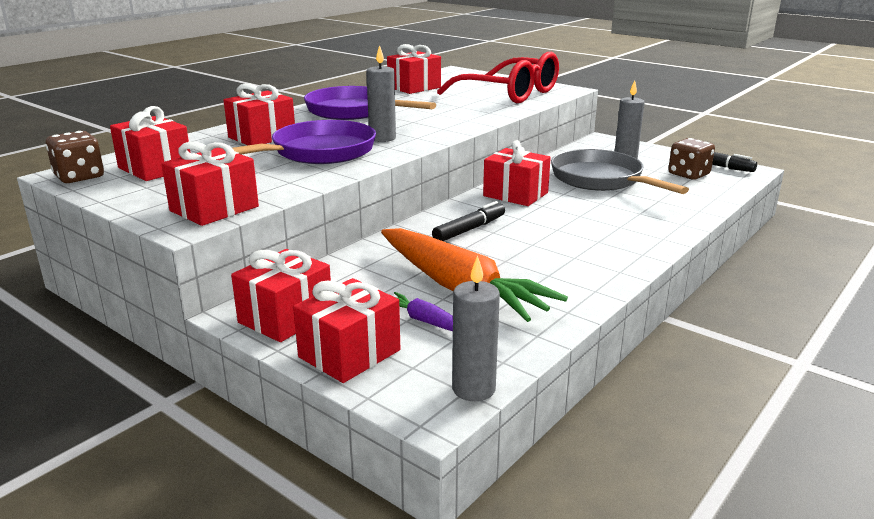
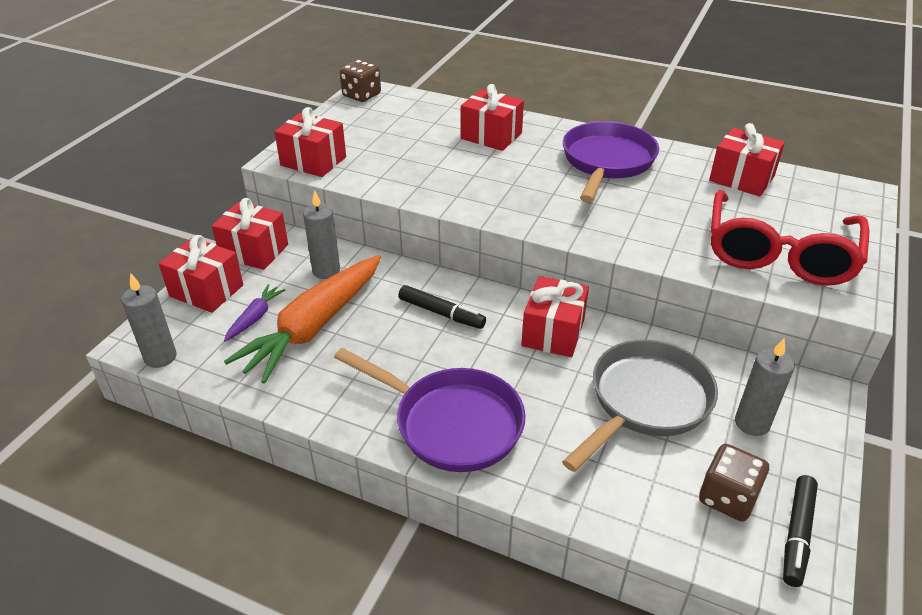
camera: 75 degrees right, 15 degrees up
red gift [110,106,190,181] -> none
purple pan [232,120,376,164] -> purple pan moved to [334,348,525,472]
grey candle [366,45,396,142] -> grey candle moved to [303,190,340,279]

